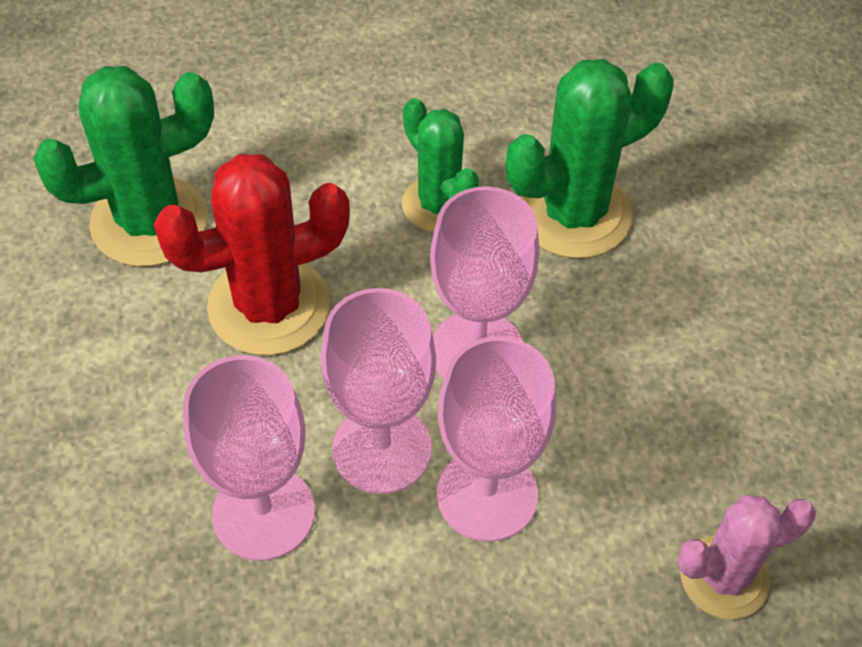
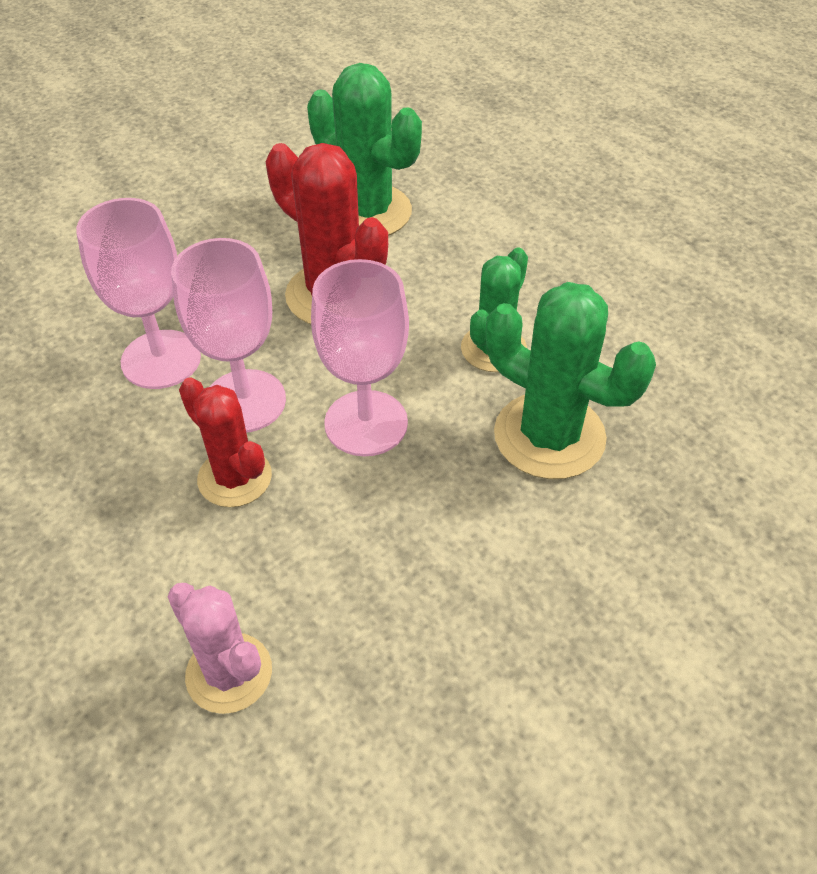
camera: 65 degrees right, 5 degrees down
pink goblet [437,336,556,542] -> red cactus [179,377,272,507]

